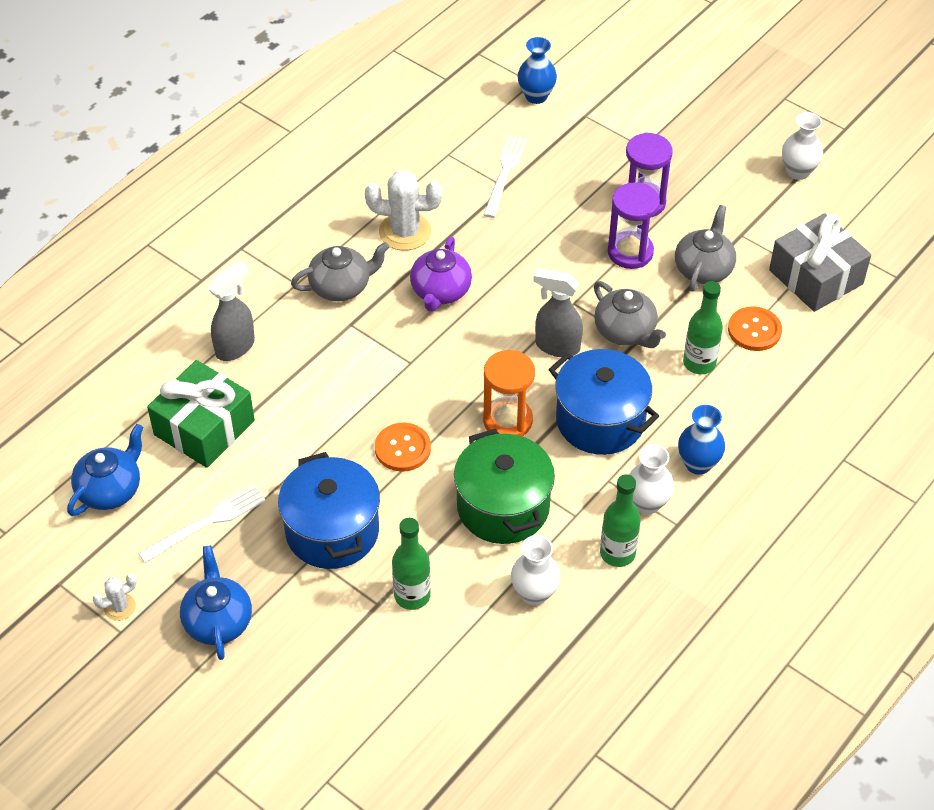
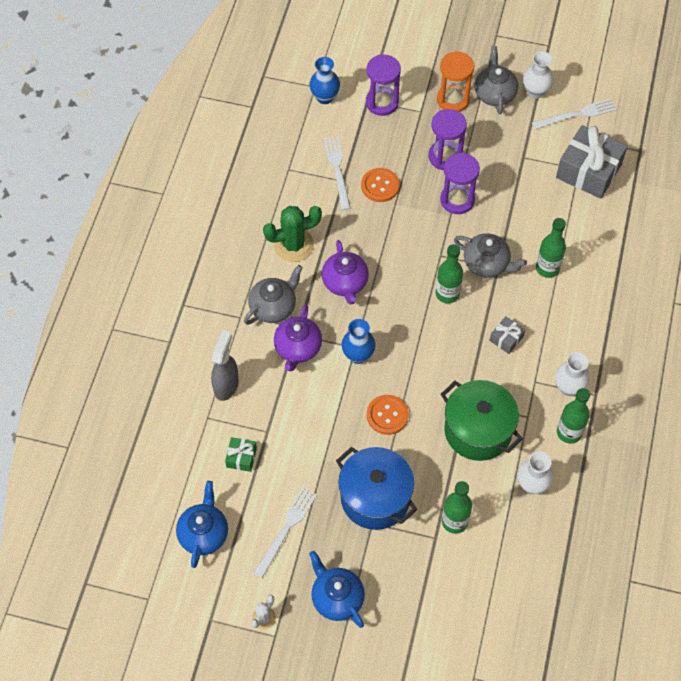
camera: 25 degrees left, 10 degrees up
green gift [147,360,255,468] -> green gift [225,437,257,472], size x0.47
white cactus [365,170,442,250] -> green cactus [263,206,322,262]
orange hourglass [483,350,535,437] -> orange hourglass moved to [437,51,474,112]
grey spray bottle [533,268,583,357] -> green bottle [436,244,463,304]
blue pot [549,349,659,455] -> grey gift [489,316,525,354]
grey teapot [675,205,736,291] -> grey teapot moved to [475,46,518,114]
blue vase [678,405,725,475] -> blue vase moved to [342,319,376,364]
orange button [728,306,782,351] -> orange button moved to [361,168,400,202]
none -> purple teapot [274,304,322,371]
none -> purple hourglass [366,54,401,116]
none -> white fork [532,98,617,129]

